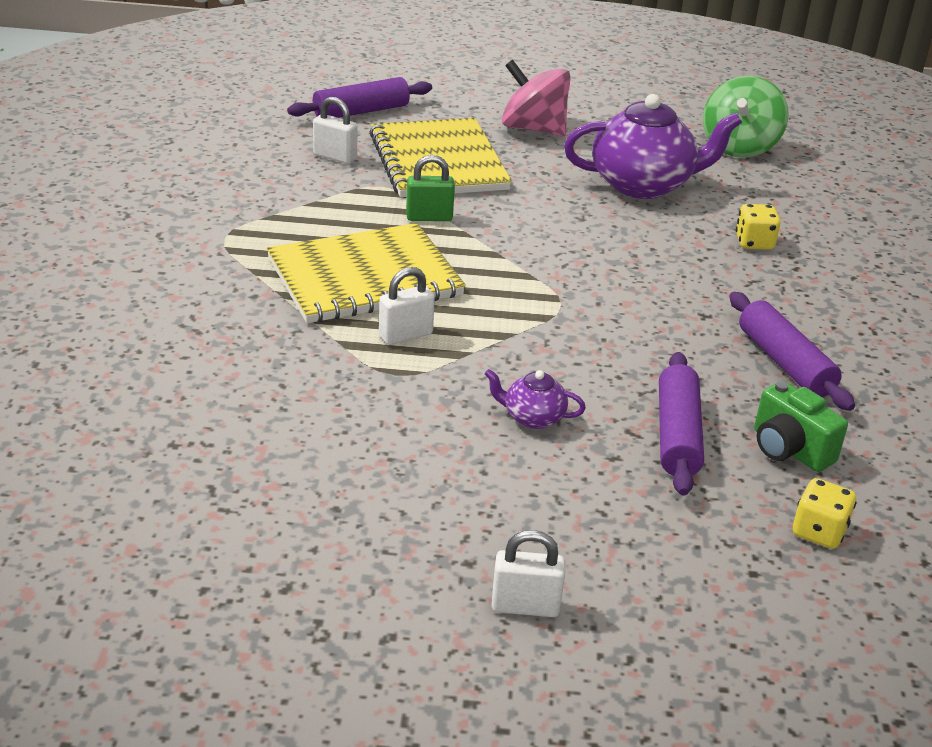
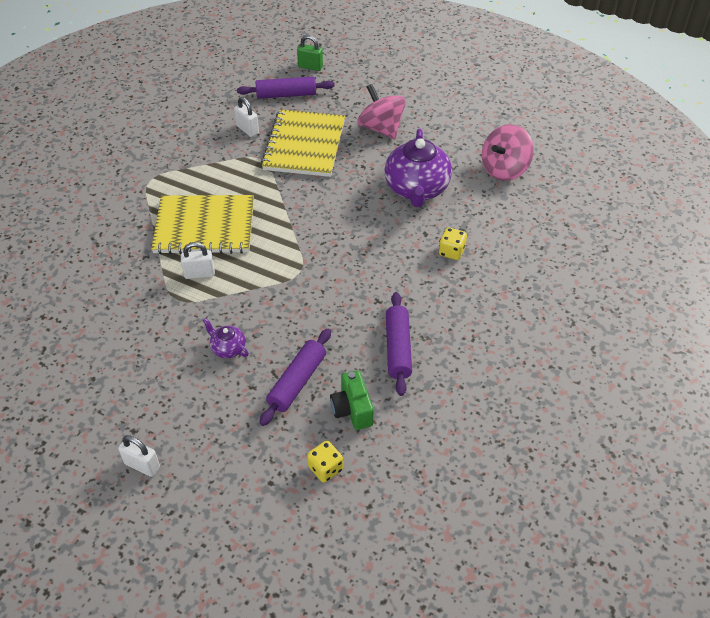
camera: 25 degrees right, 15 degrees up
green padlock [406,155,455,221] -> green padlock moved to [297,35,323,71]
purple teapot [564,94,742,199] -> purple teapot turned 75 degrees clockwise [384,129,452,207]
green spinning top [703,76,789,158] -> pink spinning top [482,124,534,181]

